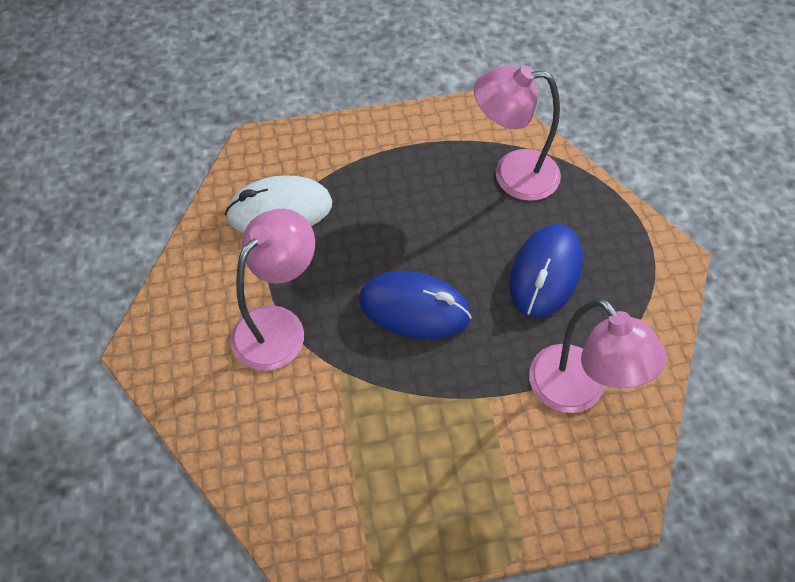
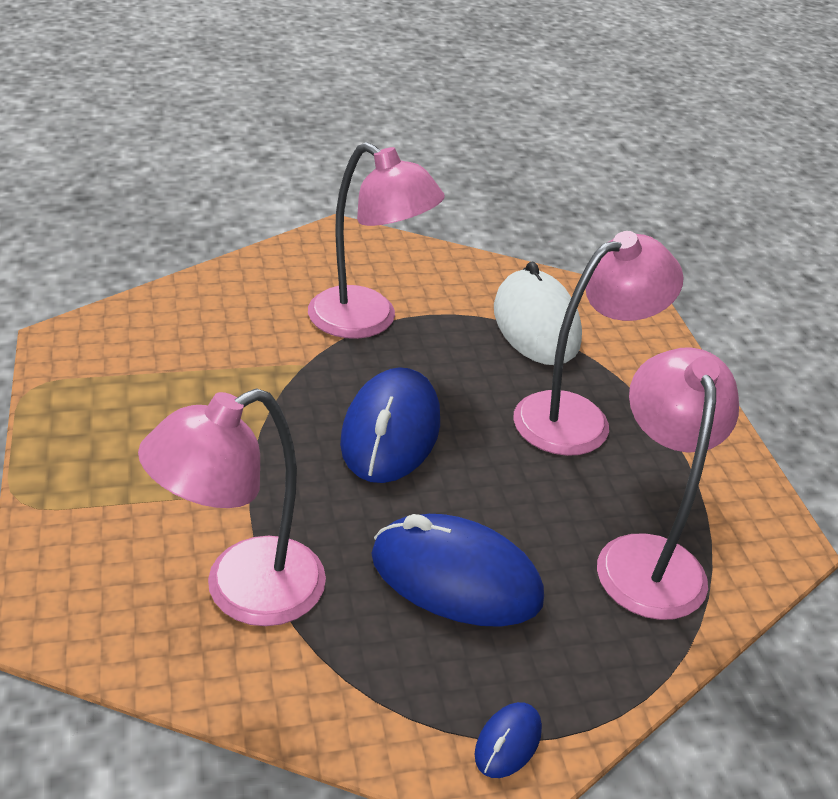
camera: 85 degrees right, 20 degrees down
none -> blue mouse [475,702,542,778]
none -> pink lamp [513,231,684,456]

